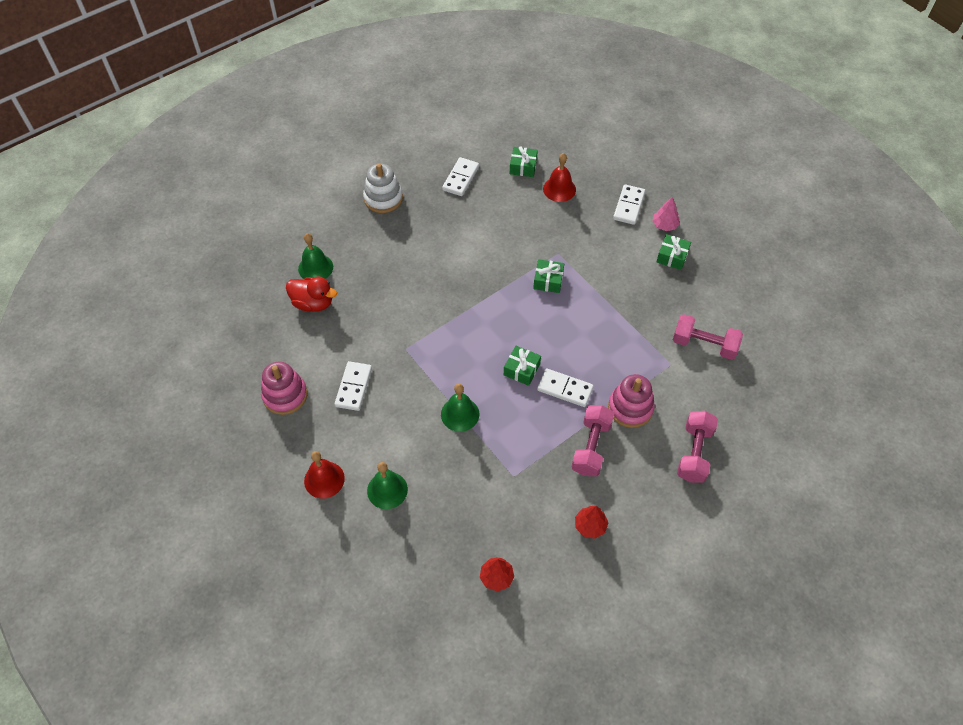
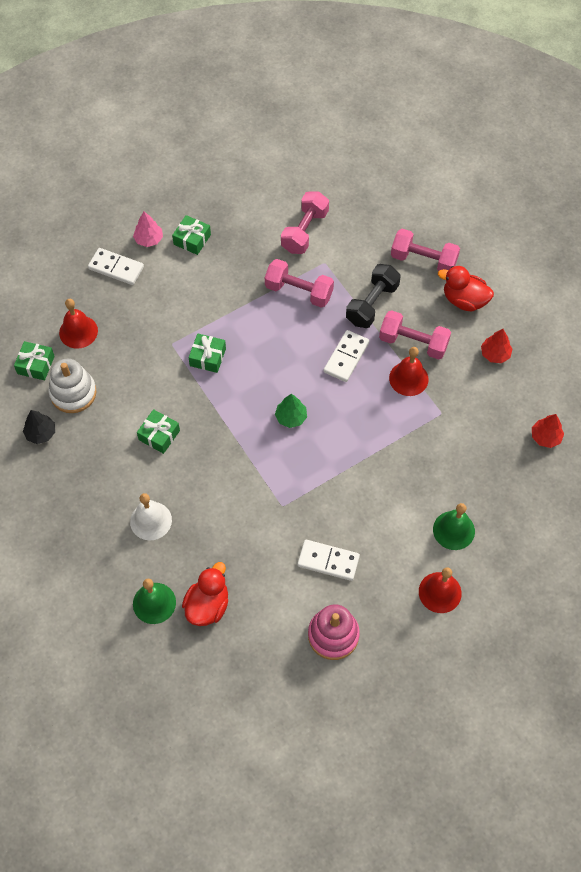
camera: 85 degrees left, 5 degrees up
white stacking toy [363,163,403,213] -> white stacking toy moved to [48,359,97,413]
green bell [441,384,479,432] -> none
white domino [442,157,479,196] -> black tree [23,410,55,444]
green gift [504,346,541,386] -> green gift moved to [137,409,180,454]
pink stacking toy [608,374,655,428] -> black dumbbell [346,264,401,328]
none -> white bell [130,493,172,540]
none -> pink dumbbell [265,259,334,308]
none -> green tree [275,394,307,428]
none -> red bell [389,347,428,396]
none -> red duck [438,266,494,311]

